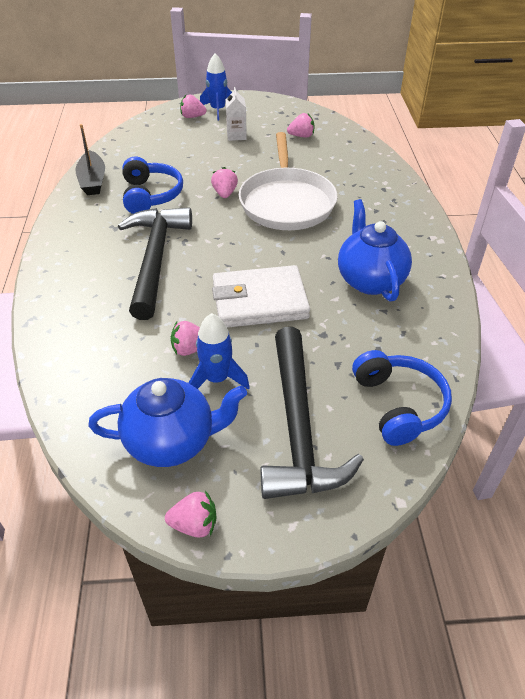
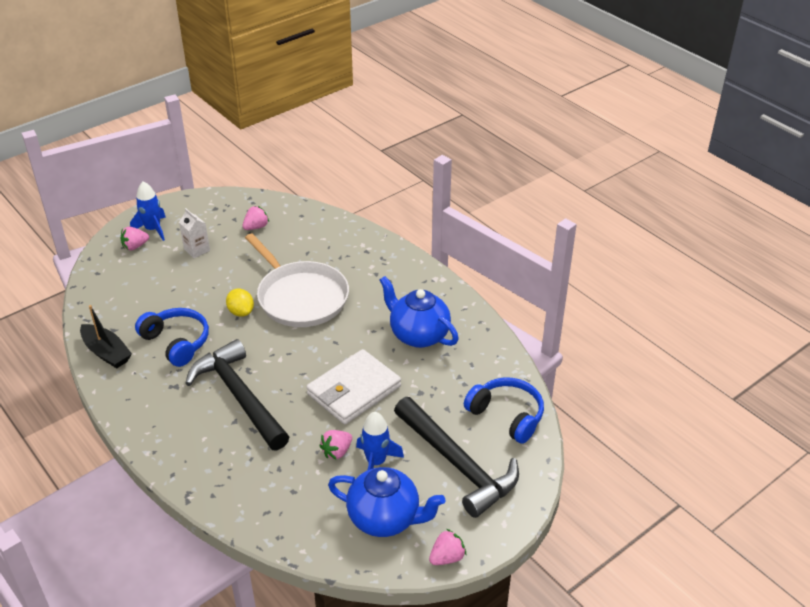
camera: 35 degrees left, 5 degrees down
blue teapot [88,378,247,467] -> blue teapot turned 60 degrees clockwise [328,467,445,537]
pink strawberry [211,167,238,198] -> yellow lemon [226,289,254,317]

